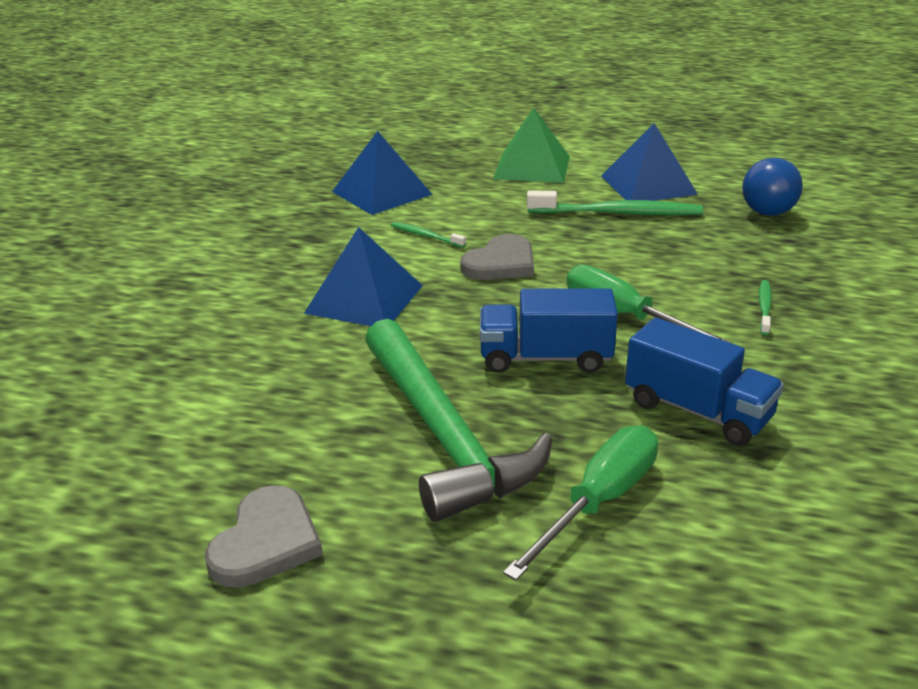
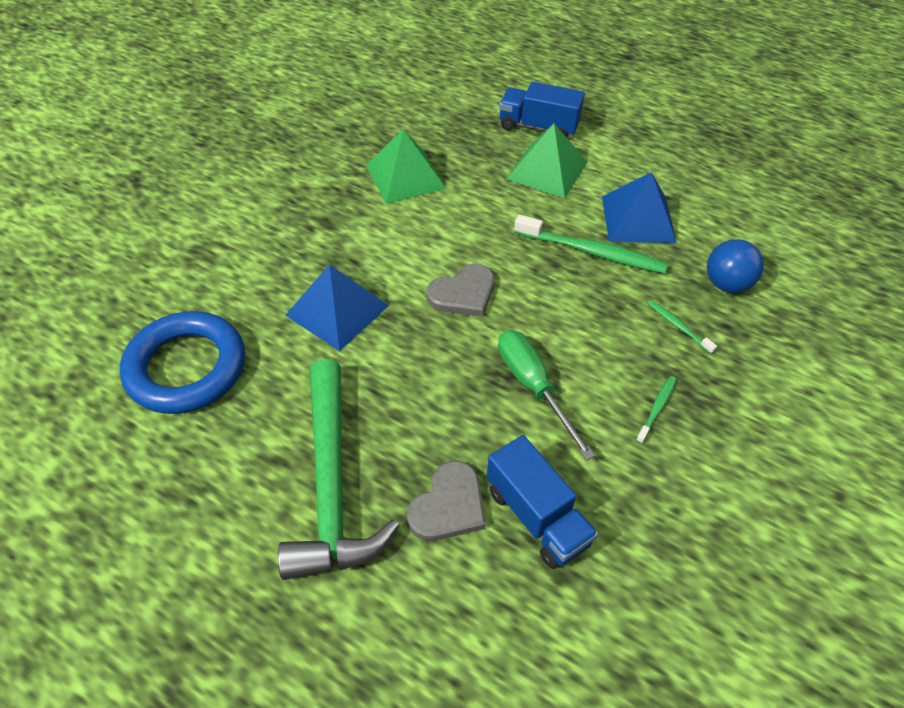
camera: 15 degrees right, 20 degrees up
grey heart [205,485,323,588] -> grey heart moved to [407,461,486,541]
blue pyramid [332,131,433,215] -> green pyramid [366,129,446,204]
green toothbrush [391,222,466,248] -> green toothbrush moved to [648,300,717,354]
blue truck [480,288,618,373] -> blue truck moved to [499,82,585,138]
green screwdriver [503,425,658,581] -> none
none -> blue ring [120,311,245,414]

